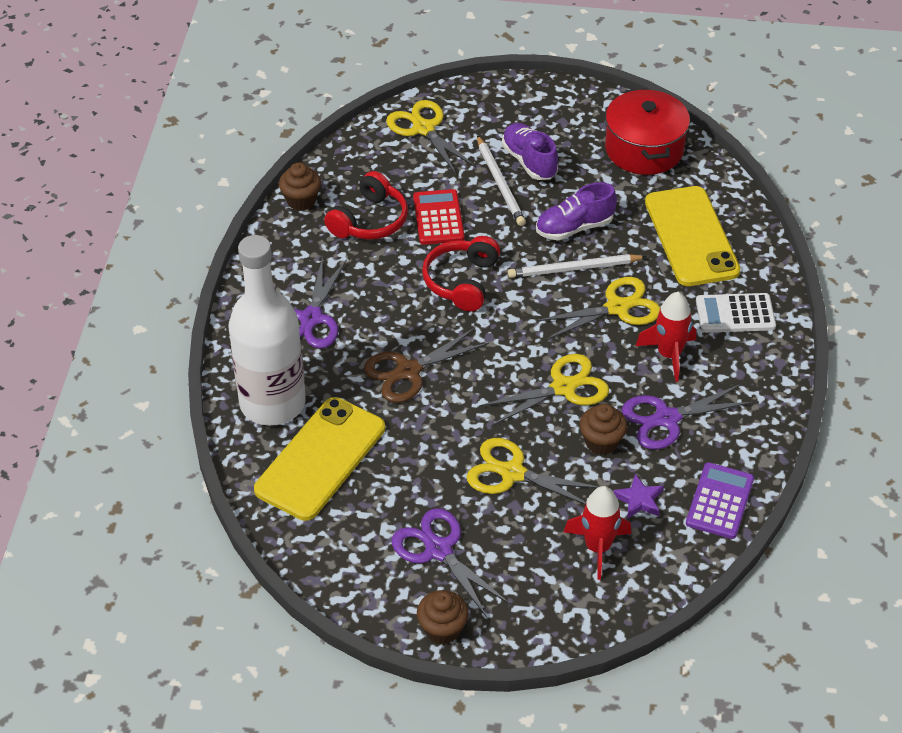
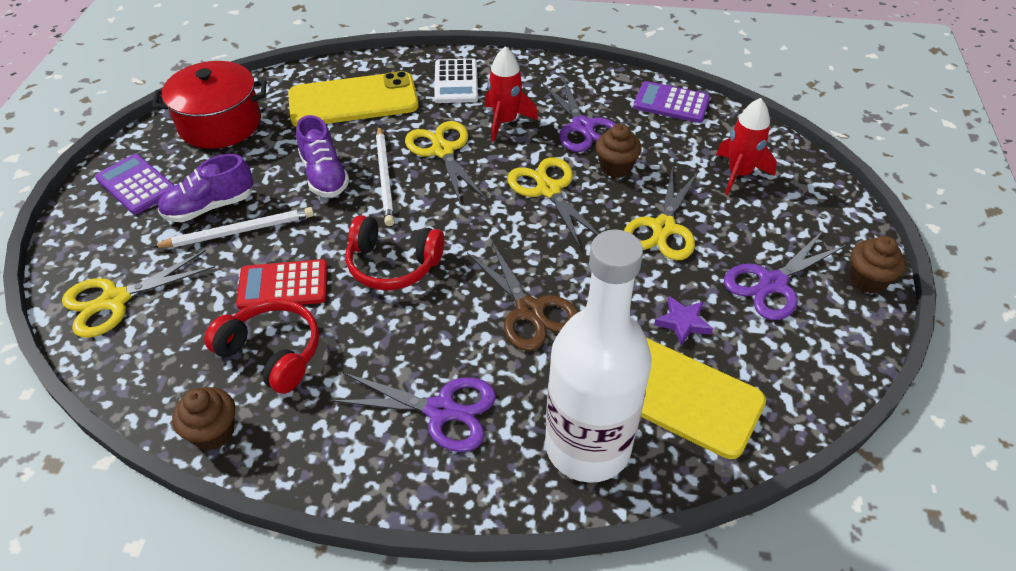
camera: 90 degrees left, 0 degrees up
purple star [613,474,664,519] -> purple star moved to [654,296,713,346]
none -> purple calculator [95,154,175,215]

